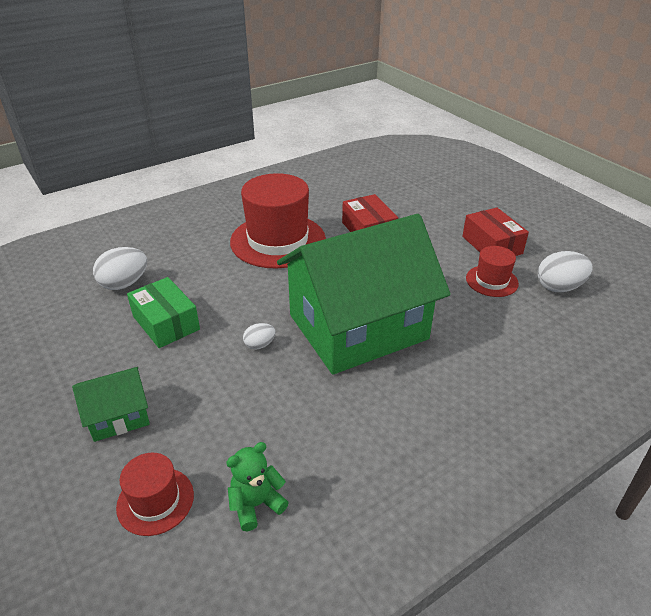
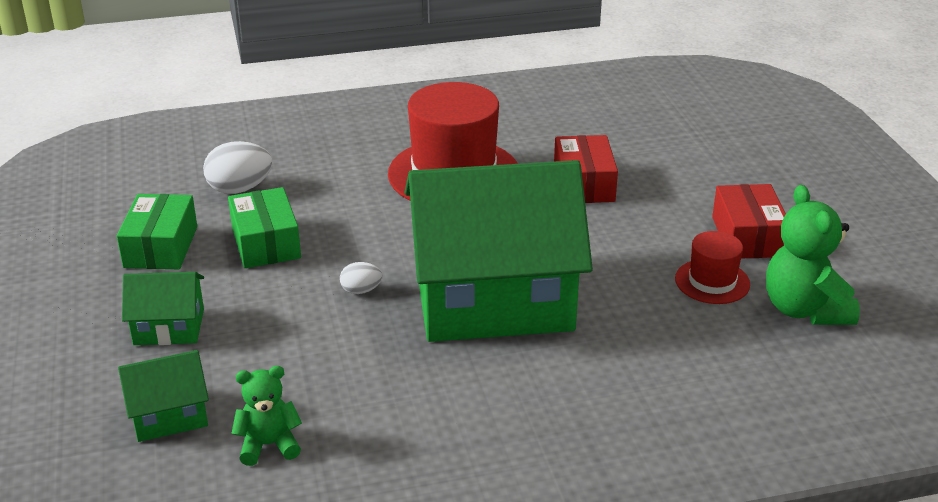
camera: 20 degrees right, 5 degrees down
red hat [116,453,194,536] -> green house [118,350,209,442]
white egg [538,251,593,292] -> green teddy bear [766,185,860,325]
none -> green box [117,194,197,269]

